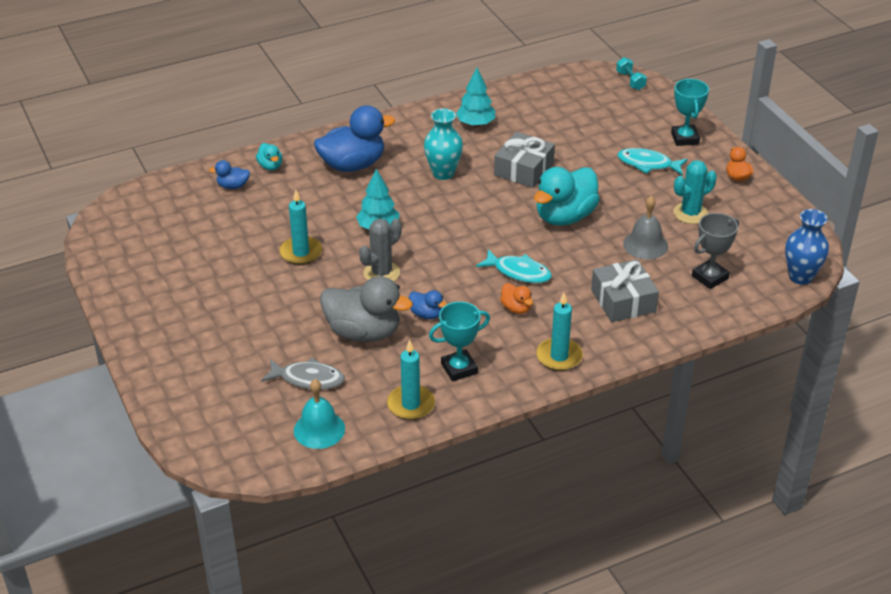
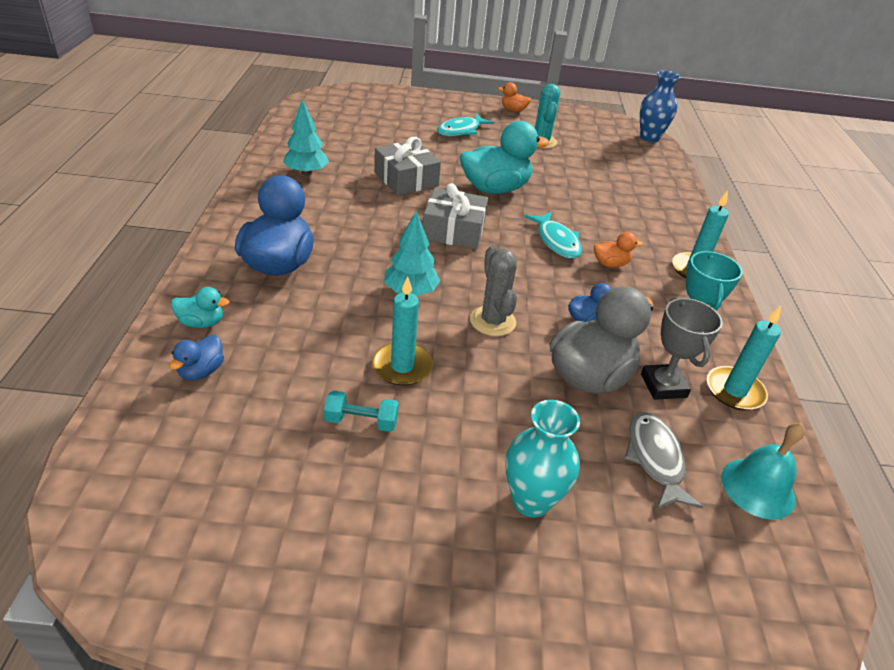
camera: 65 degrees left, 0 degrees up
grey fish [261,357,345,390] -> grey fish turned 45 degrees counterclockwise [624,412,703,510]
turquoise vase [424,108,463,180] -> turquoise vase moved to [506,400,580,517]
turquoise fish [476,249,552,283] -> turquoise fish turned 105 degrees clockwise [525,212,582,259]
turquoise duck [534,167,600,226] -> turquoise duck turned 90 degrees counterclockwise [460,121,549,194]
grey gift [591,259,659,322] -> grey gift moved to [423,183,488,249]
turquoise dumbbell [616,57,647,90] -> turquoise dumbbell moved to [324,390,399,432]
grey bell [623,196,668,259] -> none
turquoise trophy [671,79,709,146] -> none
grey trophy [692,213,739,289] -> grey trophy moved to [641,297,723,400]

